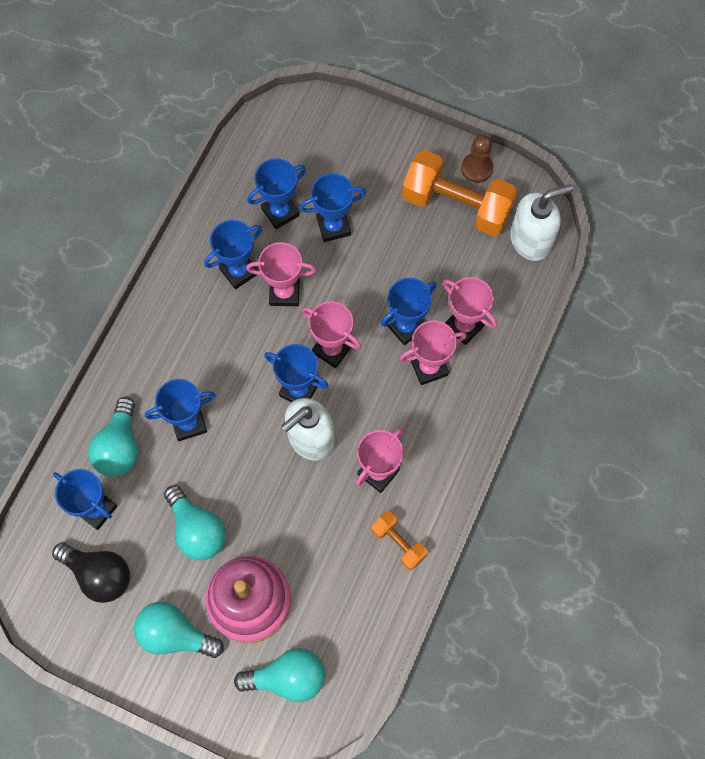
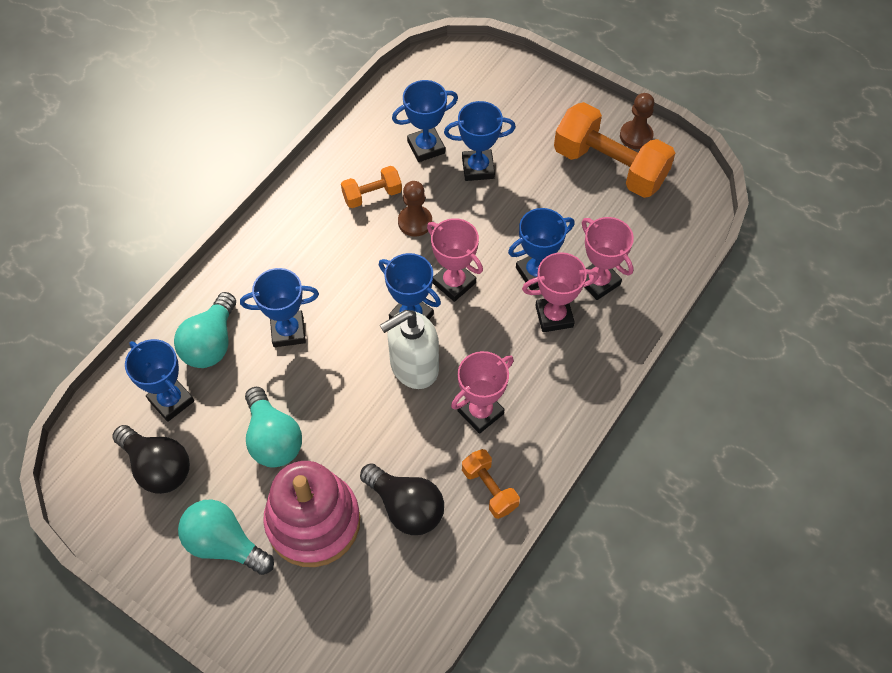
camera: 10 degrees right, 10 degrees down
blue trophy [204,220,262,289] -> orange dumbbell [341,166,402,208]
turquoise light bulb [234,648,325,702] -> none
pink trophy [246,242,316,306] -> brown pawn [398,181,432,237]
white soap dispenser [510,184,573,261] -> none
none -> black light bulb [360,463,444,535]

